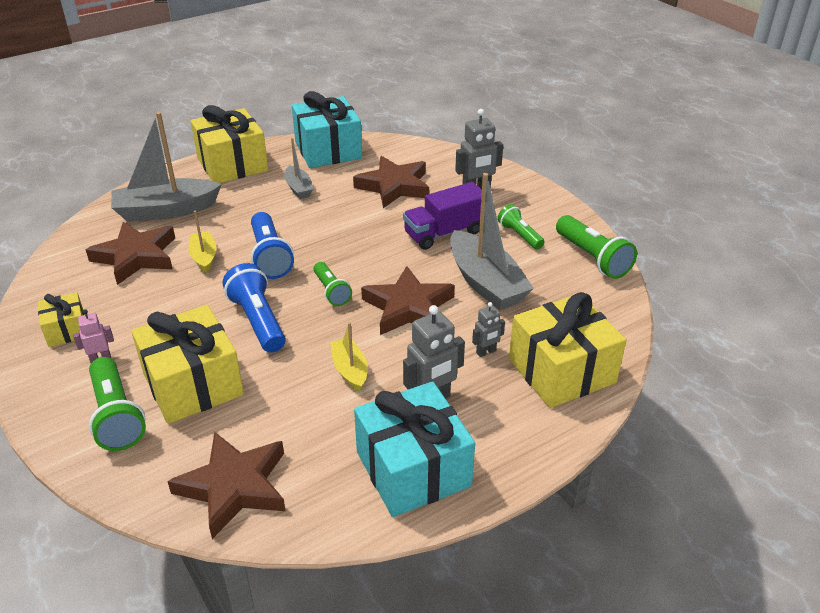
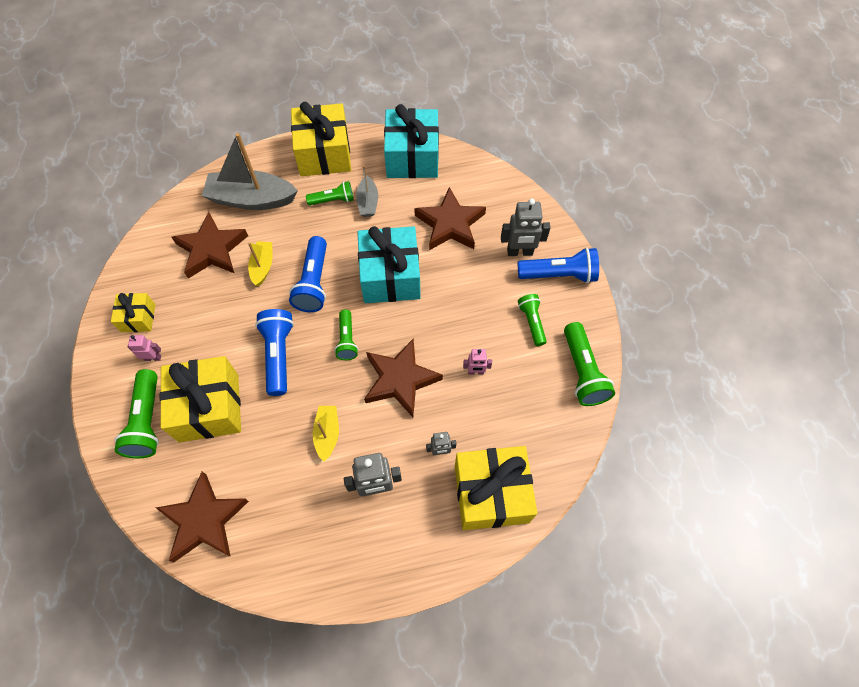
camera: 20 degrees right, 25 degrees up
turquoise gift [354,382,475,517] -> turquoise gift moved to [358,226,421,303]
purple truck [403,182,482,250] -> none
grey boat [450,173,534,310] -> pink robot [463,349,492,374]
none -> green flashlight [306,181,354,205]
none -> blue flashlight [518,247,599,283]

